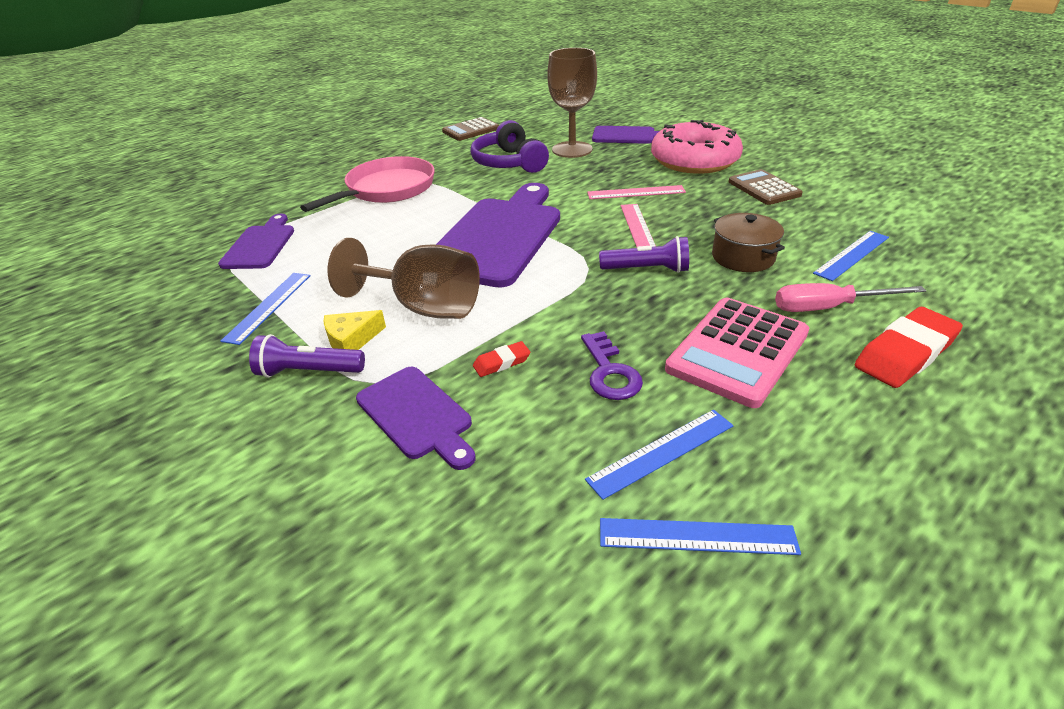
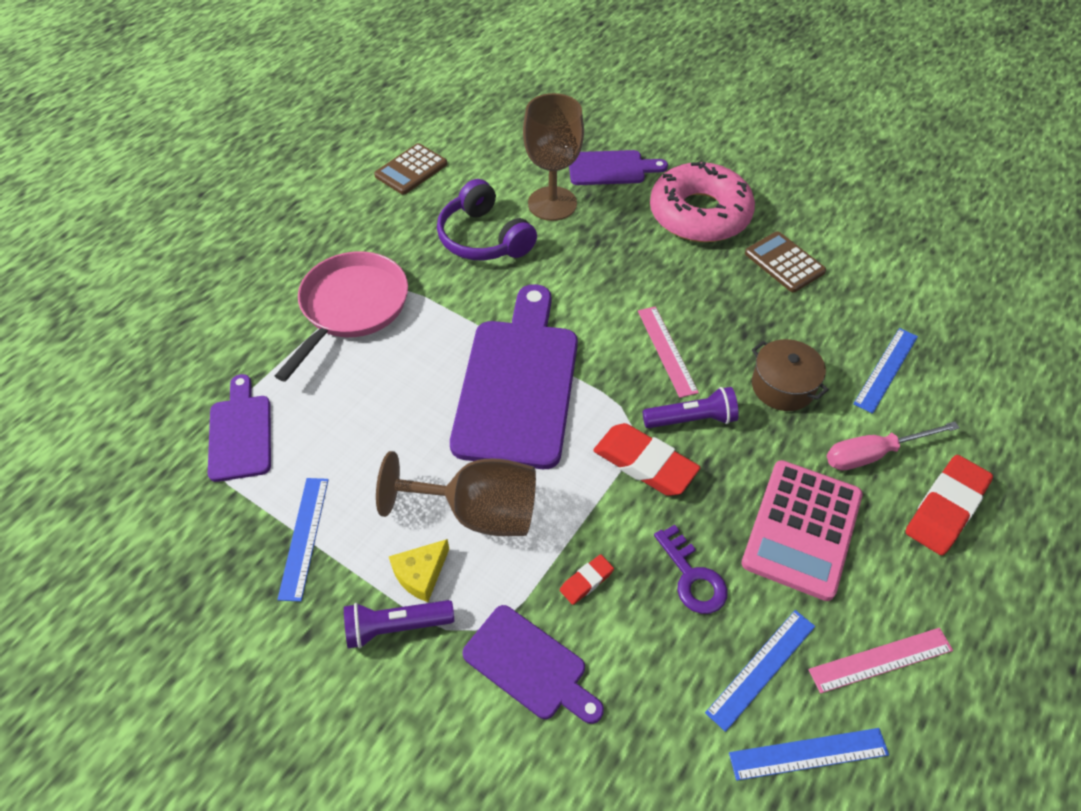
camera: 15 degrees left, 15 degrees up
pink ruler [587,185,686,199] -> pink ruler moved to [808,628,953,694]
none -> red eraser [593,423,700,496]

